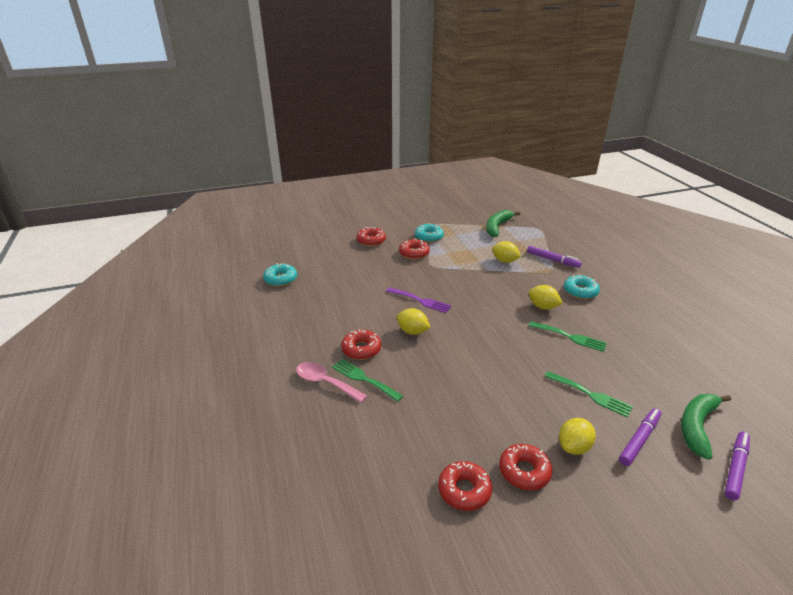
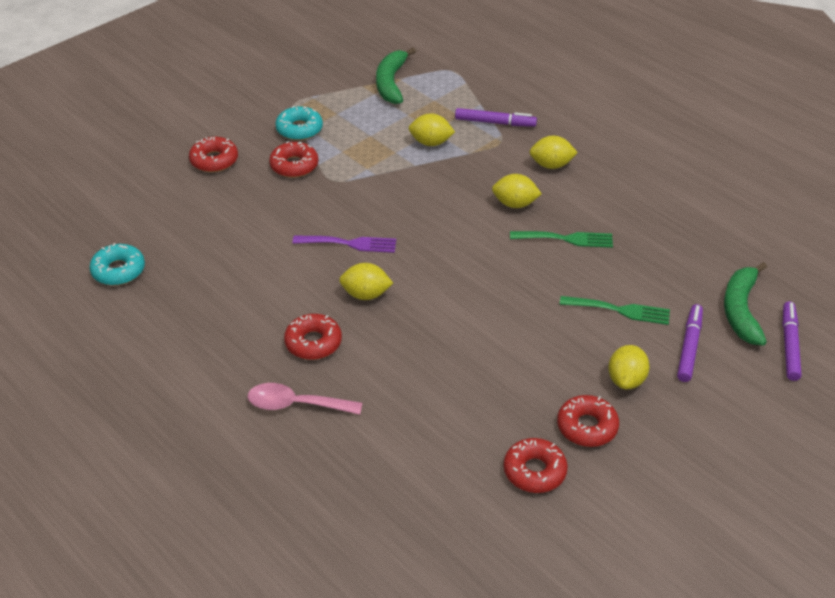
camera: 25 degrees left, 10 degrees up
green fork [332,359,403,402] -> none
turquoise donut [564,275,600,299] -> yellow lemon [530,135,578,169]

